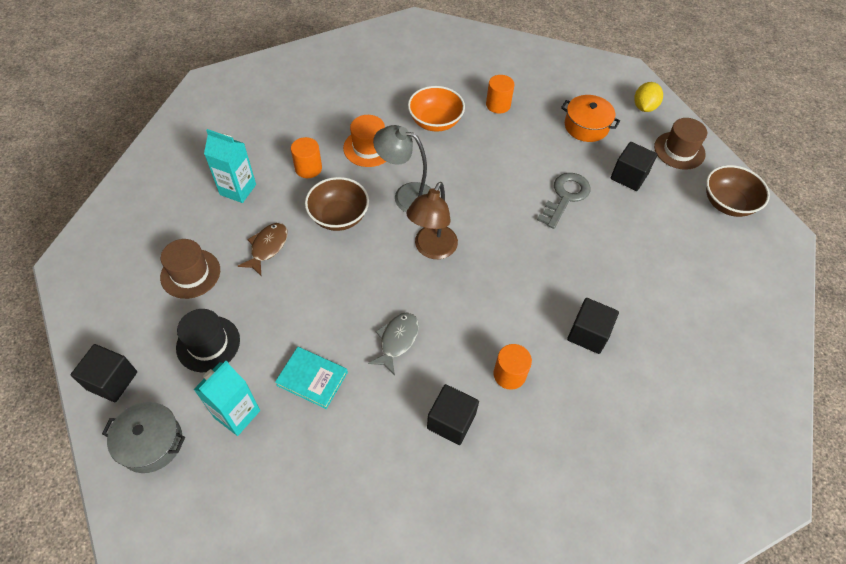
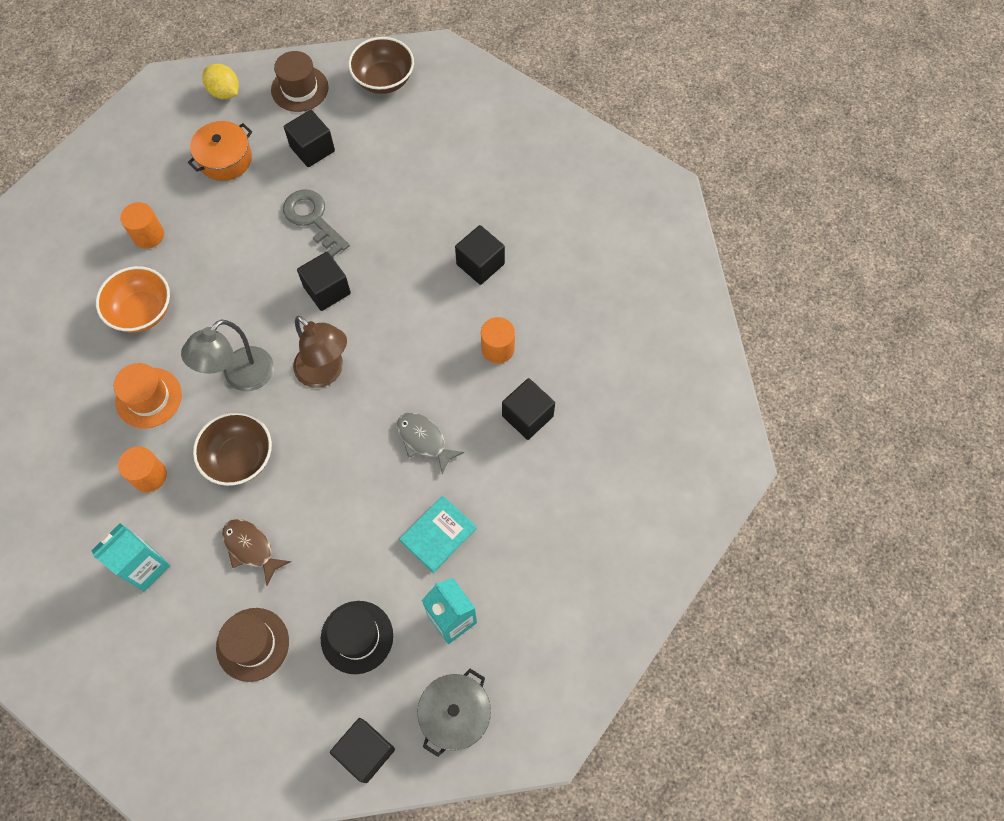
camera: 70 degrees left, 10 degrees up
none -> black cube [297,252,351,311]

